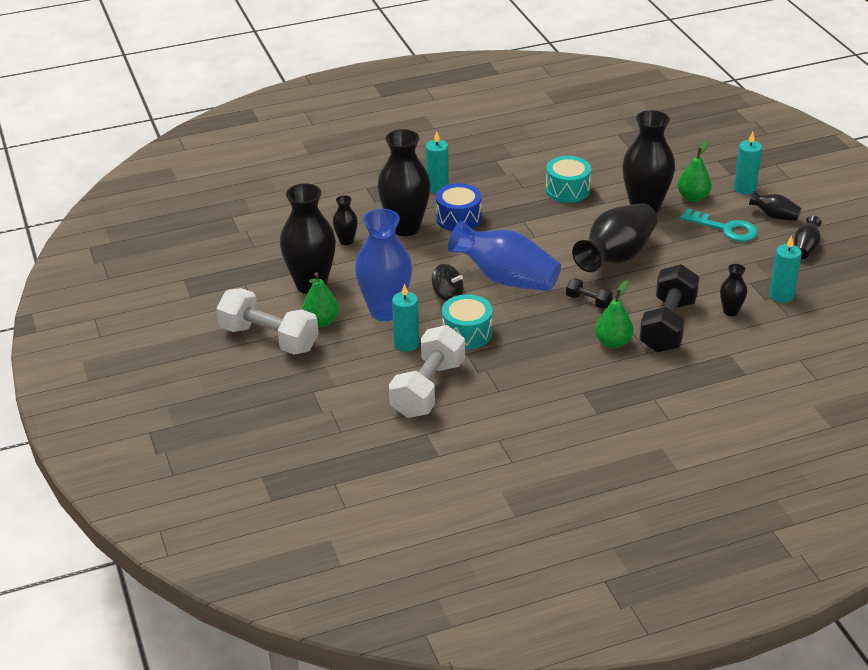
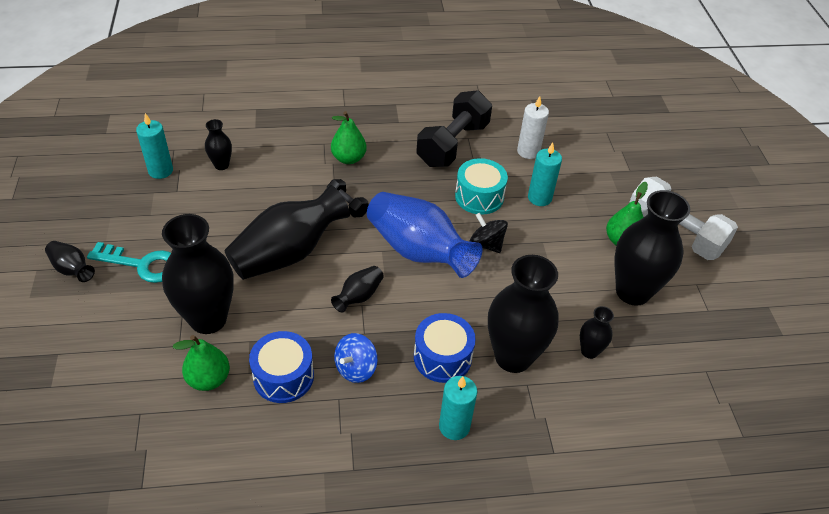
camera: 170 degrees left, 10 degrees up
blue vase [355,209,412,321] -> none
white dumbbell [389,325,465,418] -> white candle [517,96,549,159]
turquoise drum [546,156,591,203] -> blue drum [249,331,314,403]
black dumbbell [639,264,699,352] -> black dumbbell moved to [416,90,492,167]
green pear [678,140,712,202] -> green pear moved to [173,335,230,391]
turquoise key [680,208,758,242] -> turquoise key turned 150 degrees clockwise [87,242,171,283]
turquoise candle [734,132,762,194] -> none
black vase [794,215,822,259] -> black vase moved to [331,266,384,312]
none -> blue spinning top [334,333,378,383]

